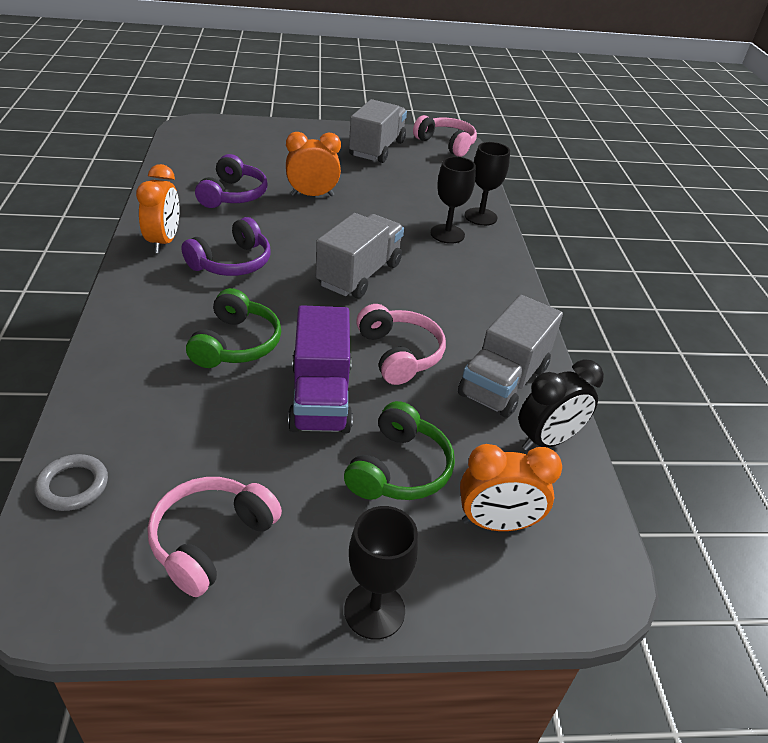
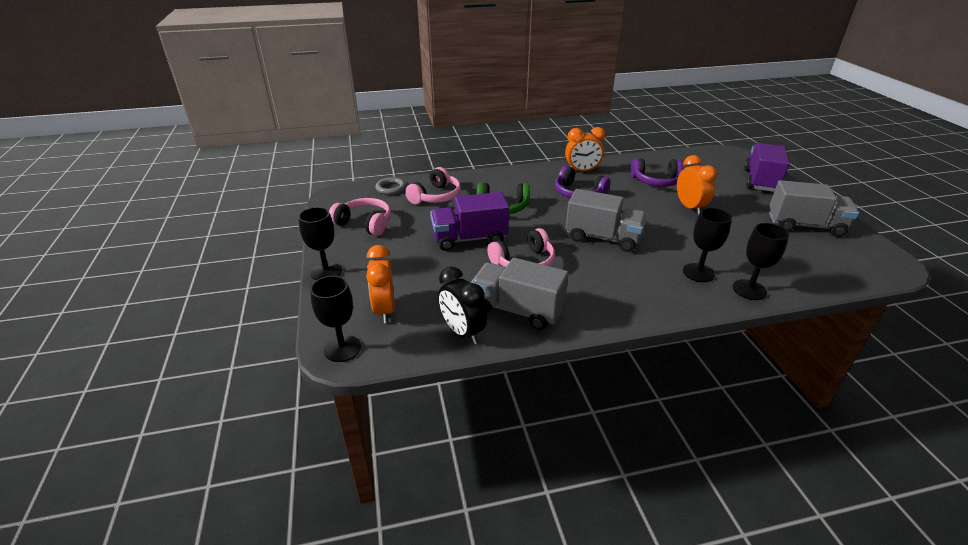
camera: 85 degrees right, 5 degrees down
green headphones [344,401,455,500] -> none
pink headphones [413,115,477,157] -> pink headphones moved to [405,167,461,204]
none -> black goblet [310,276,361,362]
none -> purple truck [744,143,790,192]

